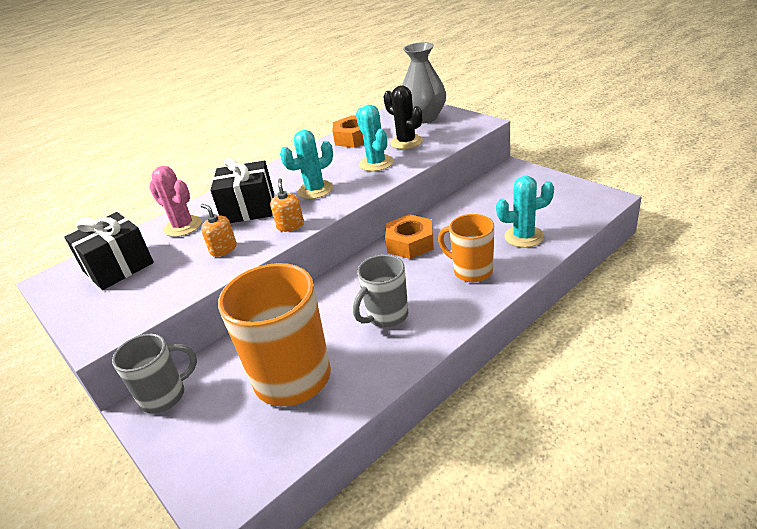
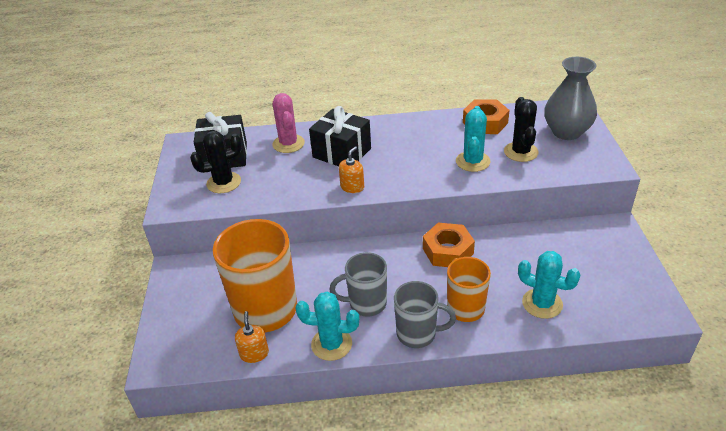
camera: 35 degrees right, 5 degrees up
grey mug [112,334,197,414] -> grey mug moved to [394,281,456,348]
orange soap dispenser [201,204,237,257] -> orange soap dispenser moved to [235,311,269,363]
turquoise cactus [280,130,333,199] -> turquoise cactus moved to [296,292,359,361]
none -> black cactus [190,131,242,193]

